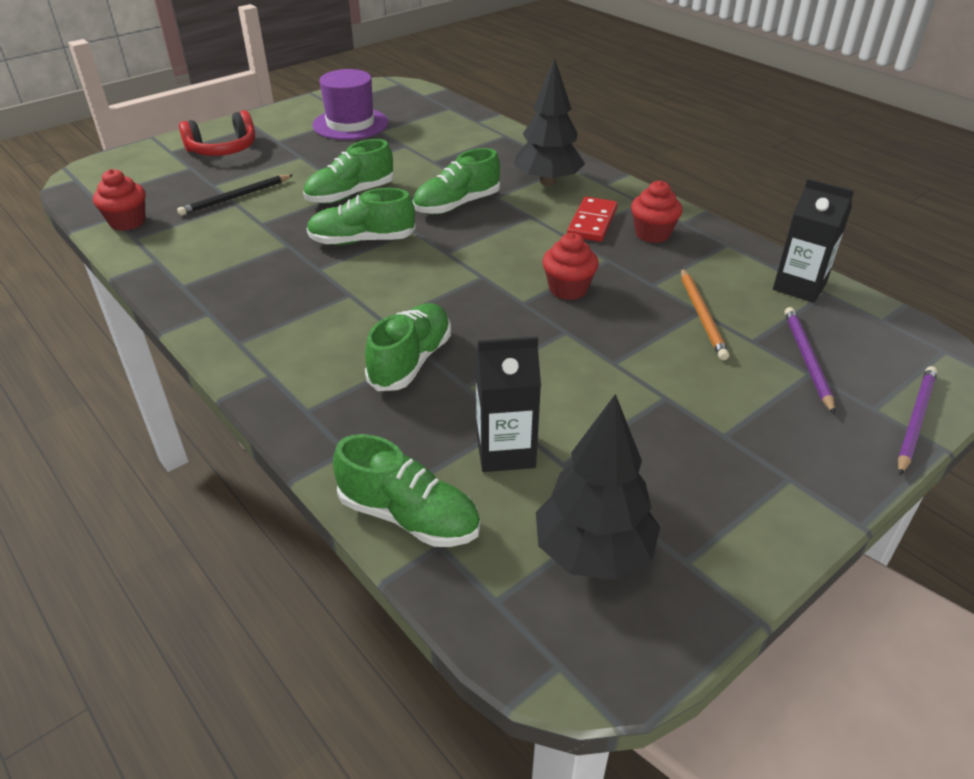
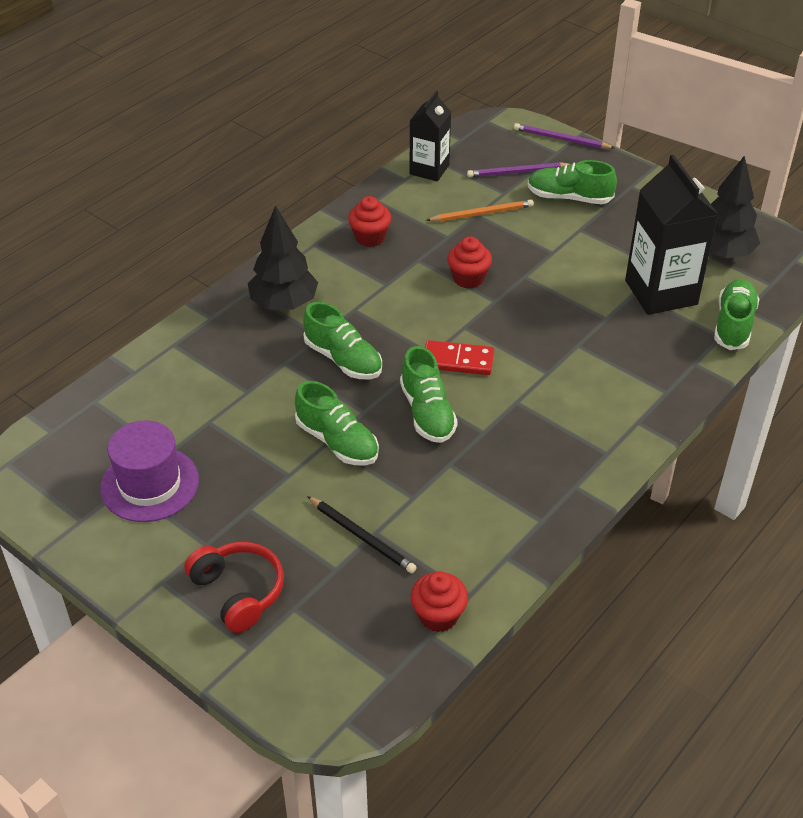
camera: 100 degrees left, 5 degrees up
green shoe [365,303,451,391] -> green shoe moved to [528,160,617,204]
black carton [476,337,541,472] -> black carton [625,154,719,315], size x1.61
red domino [567,197,618,242] -> red domino moved to [425,340,494,375]

